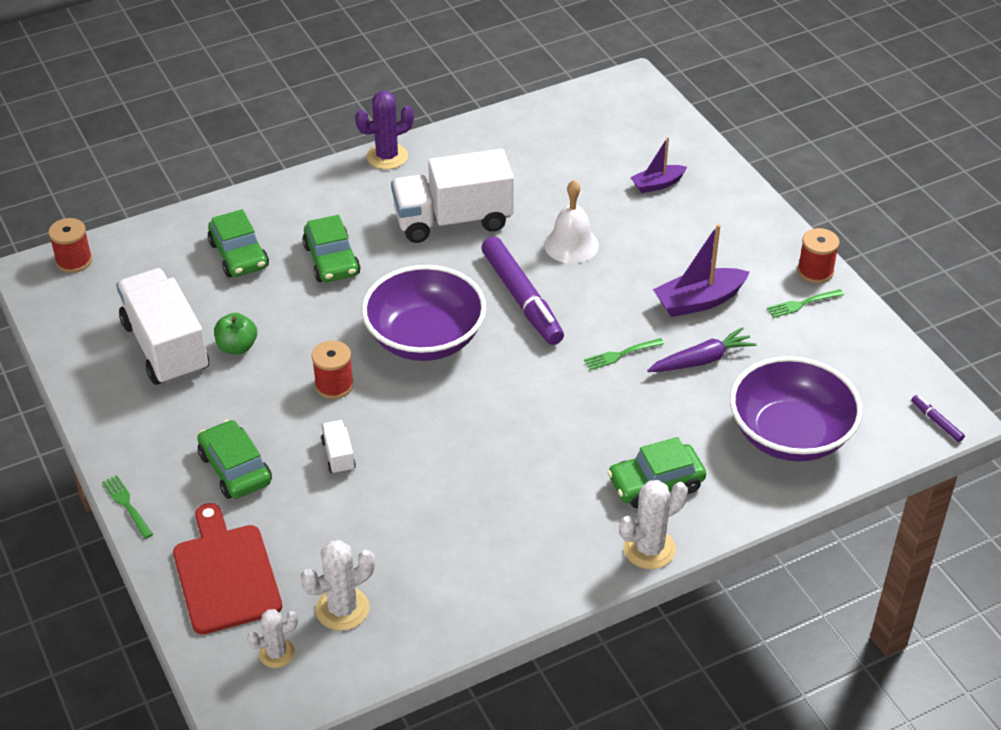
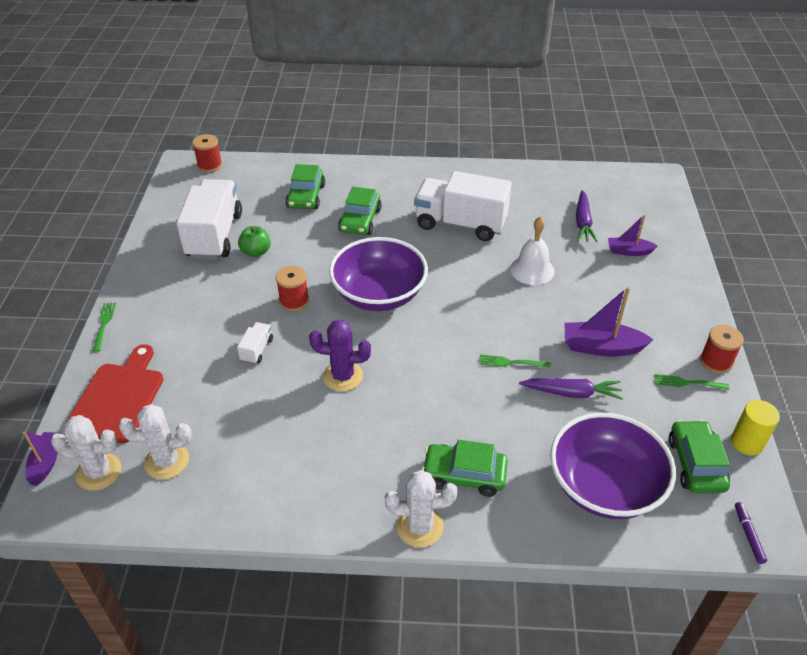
camera: 30 degrees right, 0 degrees up
green car [197,420,272,499] -> green car moved to [668,420,730,493]
white cactus [247,609,298,668] -> white cactus [51,415,121,491], size x1.53
purple cactus [355,91,414,169] -> purple cactus moved to [309,320,371,391]
purple marker [481,237,564,345] -> none
none -> purple boat [23,431,62,486]
none -> purple carrot [576,190,598,242]
none -> yellow cylinder [731,400,780,455]

